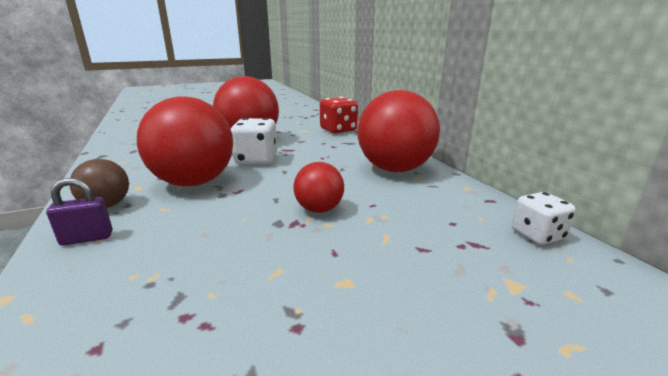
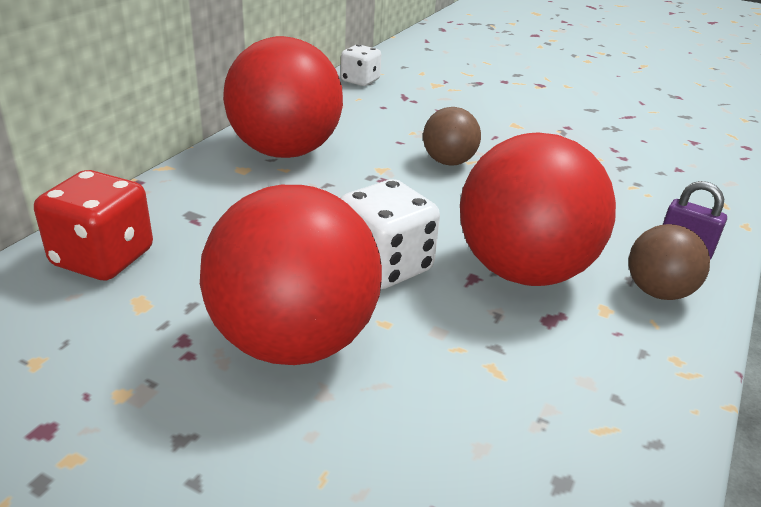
camera: 130 degrees left, 10 degrees up
red ball [293,162,344,213] -> brown ball [423,107,481,166]

